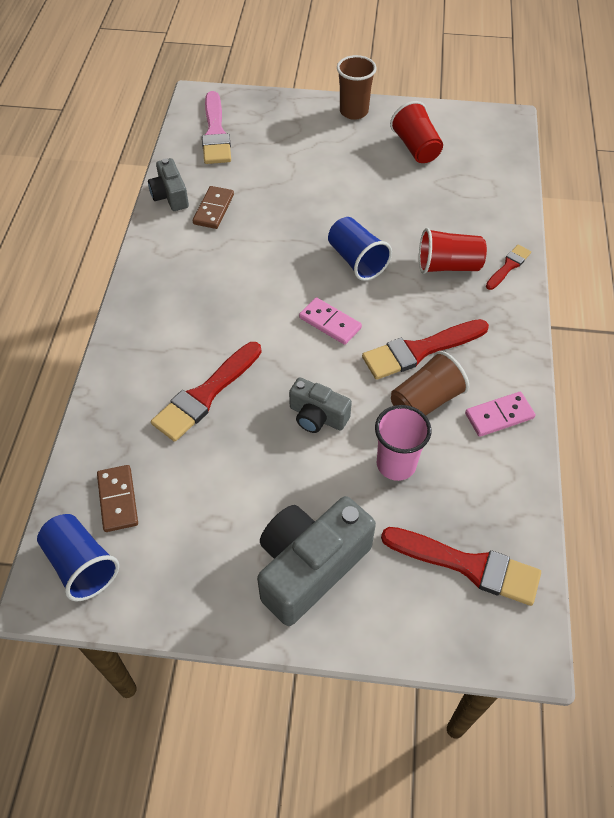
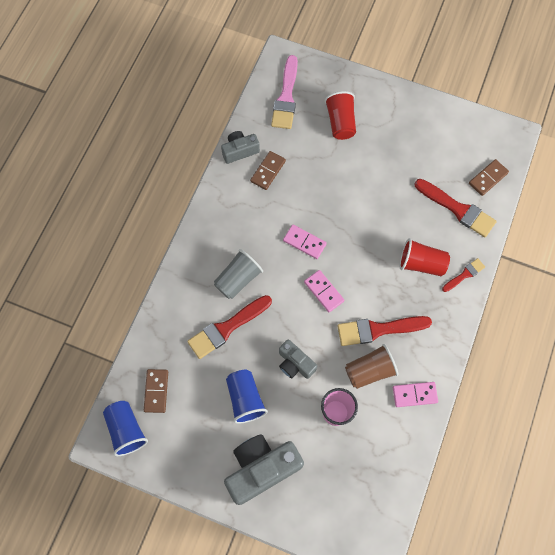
camera: 15 degrees right, 15 degrees up
grey camera [148,158,189,211] -> grey camera turned 75 degrees clockwise [221,131,260,164]
blue cup [328,217,392,281] -> blue cup moved to [226,370,268,424]
brown cup [337,55,377,120] -> none
red brush [381,527,541,606] -> red brush moved to [414,179,497,237]
red cup [390,101,443,163] -> red cup moved to [324,91,356,140]
none -> grey cup [214,249,263,299]
none -> pink domino [283,224,327,259]
none -> brown domino [469,159,509,196]

